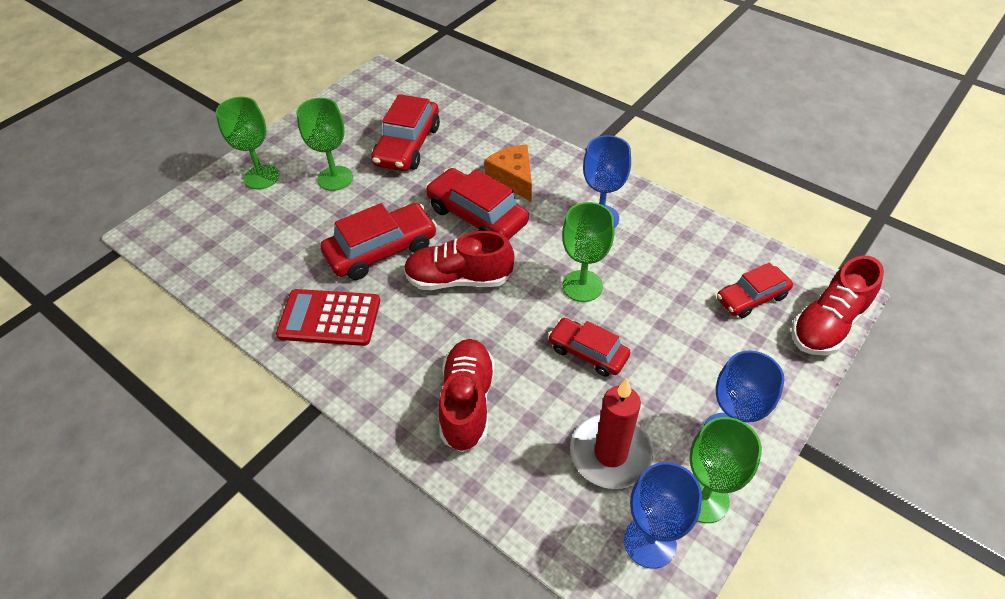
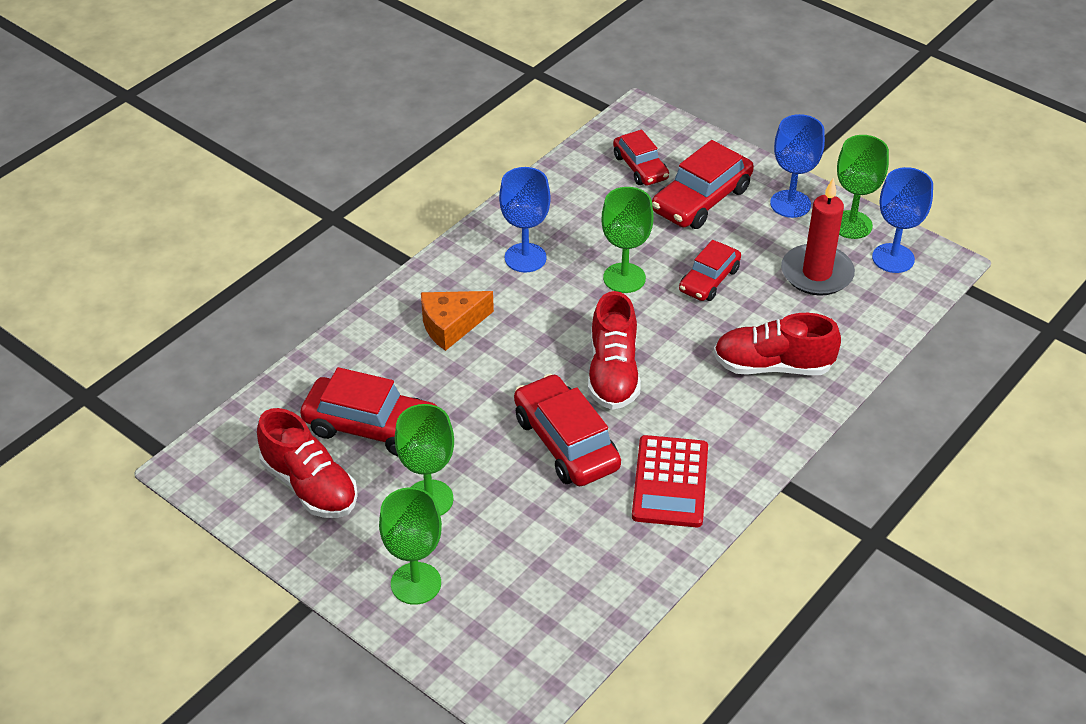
camera: 90 degrees left, 5 degrees down
red car [426,168,529,240] -> red car moved to [652,140,754,229]
red shoe [791,256,884,355] -> red shoe moved to [257,408,358,518]

